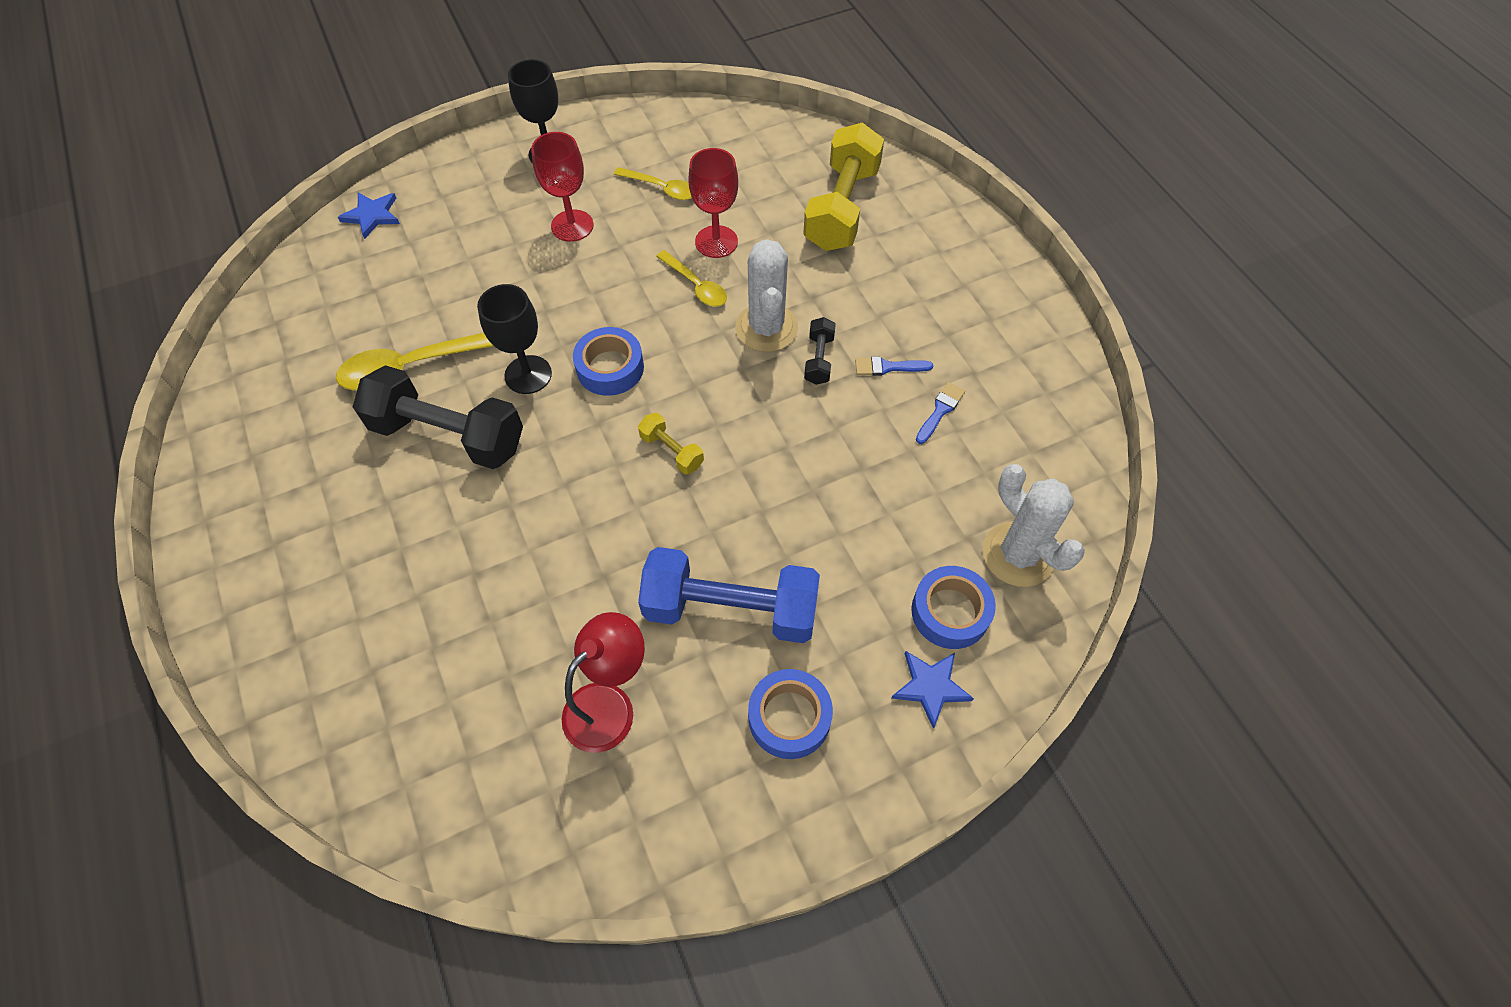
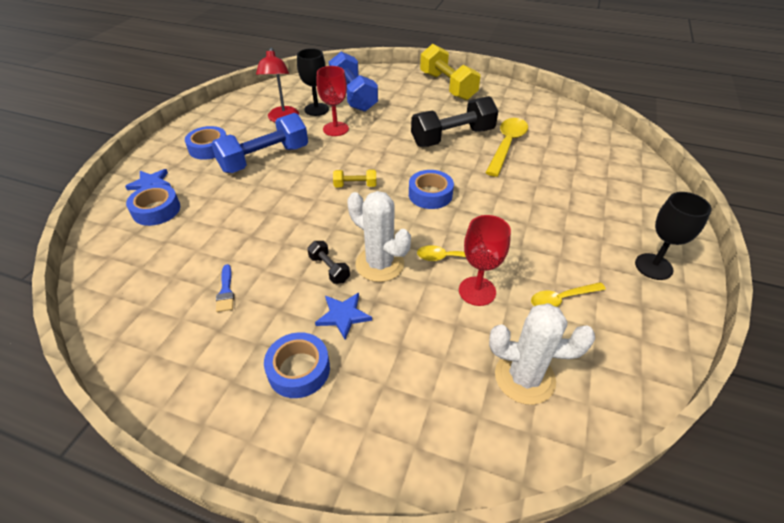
camera: 135 degrees right, 15 degrees down
blue star [338,192,400,239] -> blue star moved to [315,293,372,339]
black goblet [477,284,552,394] -> black goblet moved to [297,48,329,116]
red goblet [531,132,594,242] -> red goblet moved to [317,66,349,136]
yellow dumbbell [803,123,884,251] -> yellow dumbbell moved to [420,44,481,100]
blue brush [855,356,933,376] -> none
white cactus [983,464,1085,587] -> white cactus moved to [489,303,595,405]
none -> blue tape [264,332,330,398]
none -> blue dumbbell [329,52,378,112]

